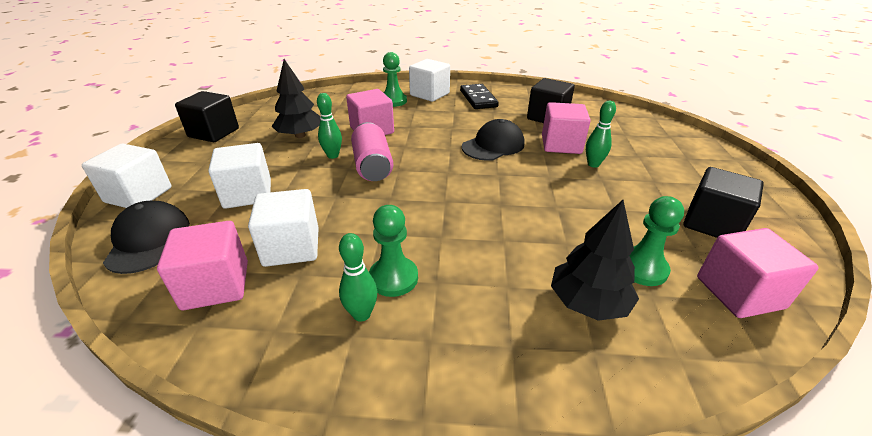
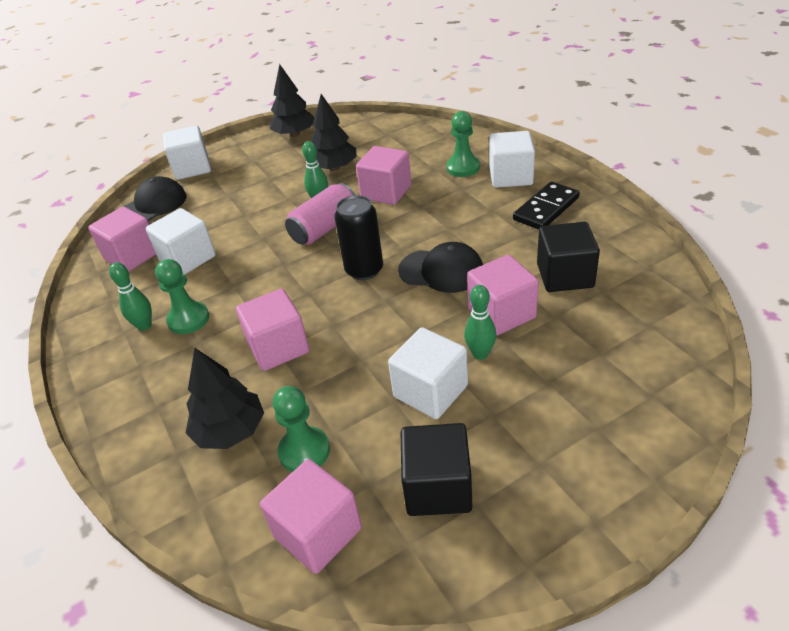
camera: 60 degrees right, 5 degrees up
black cube [175,91,239,142] -> black tree [270,64,314,137]
white cube [208,143,271,209] -> white cube moved to [388,327,468,419]
none -> pink cube [236,289,309,371]
none -> black can [334,195,383,280]

